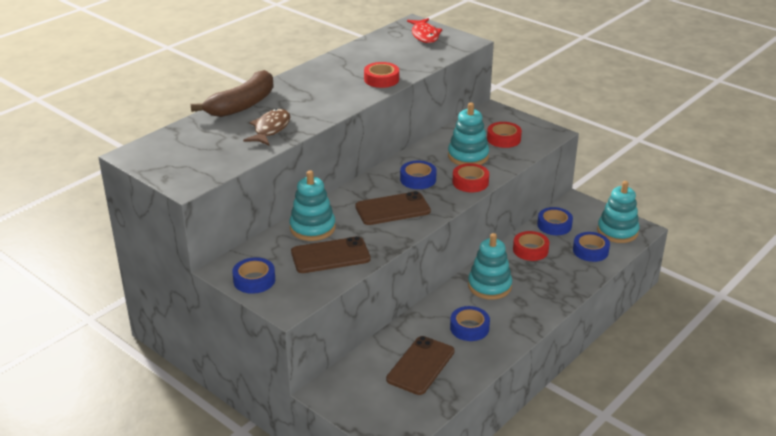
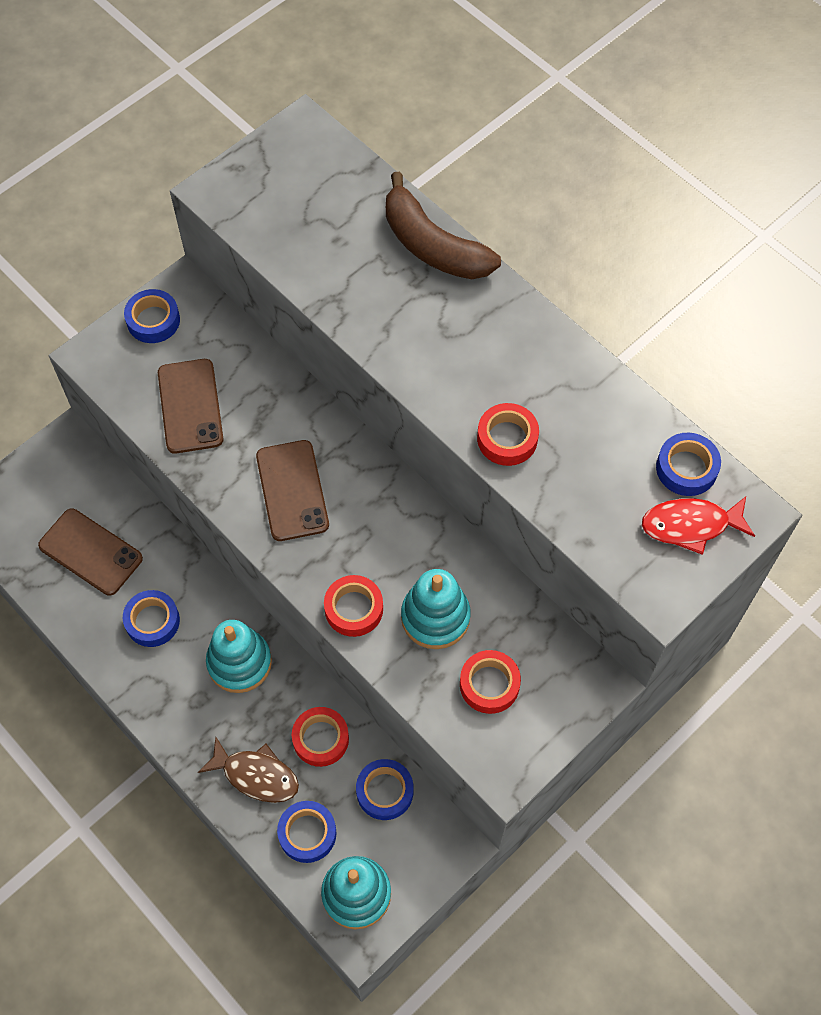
camera: 95 degrees right, 30 degrees up
brown fish [243,109,290,145] -> brown fish moved to [198,736,299,803]
turquoise stacking toy [289,170,336,241] -> none
blue tape [400,160,437,189] -> blue tape moved to [656,433,721,496]

